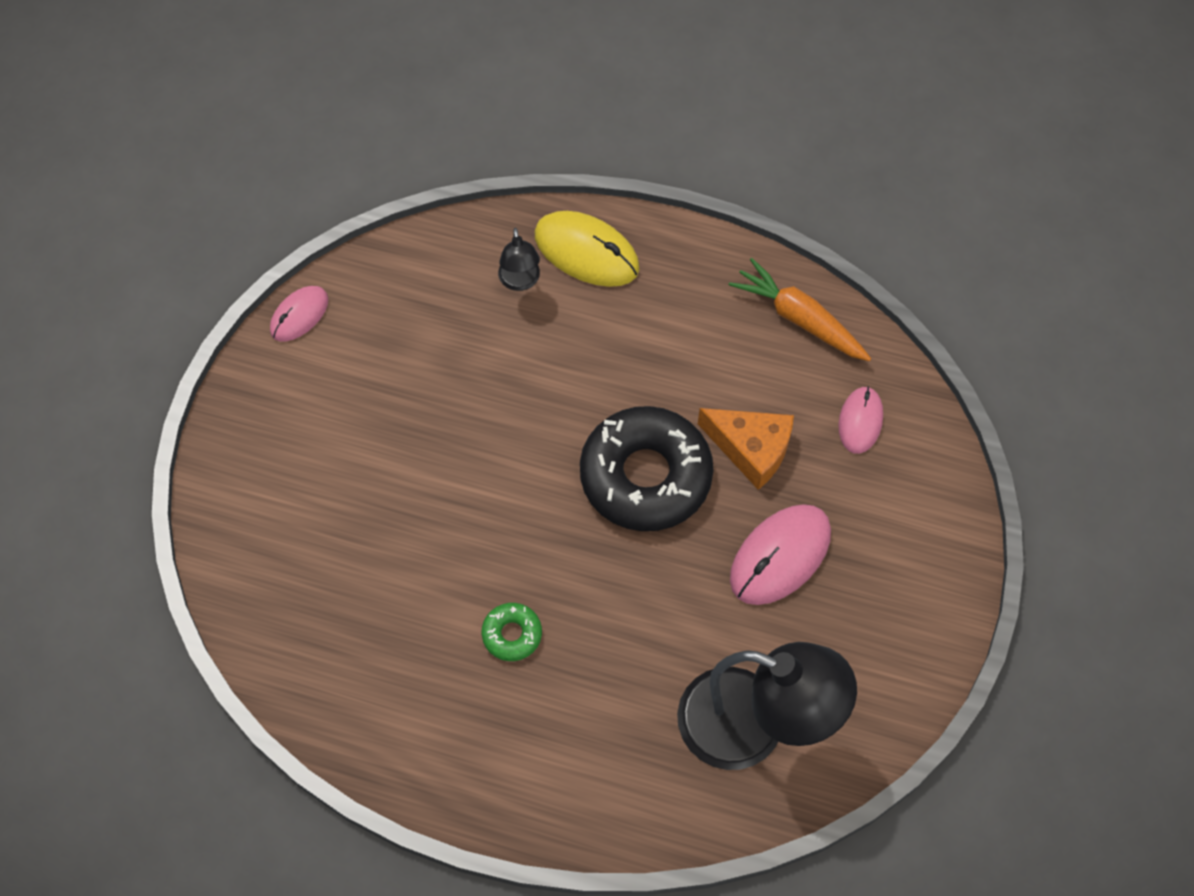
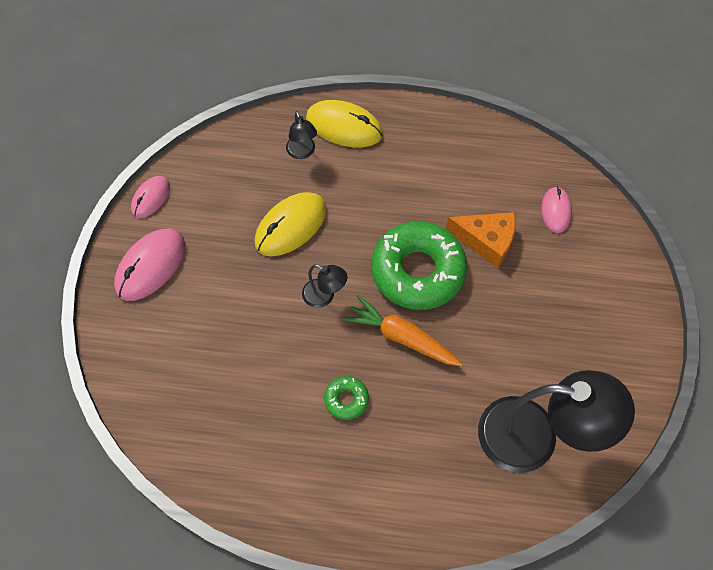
camera: 10 degrees left, 0 degrees up
black donut [580,406,714,531] -> green donut [371,221,467,310]
orange carrot [729,258,871,361] -> orange carrot moved to [343,295,463,366]
pink mouse [730,504,831,605] -> pink mouse moved to [114,229,185,301]
none -> yellow mouse [254,192,327,256]
none -> black lamp [302,264,347,308]

